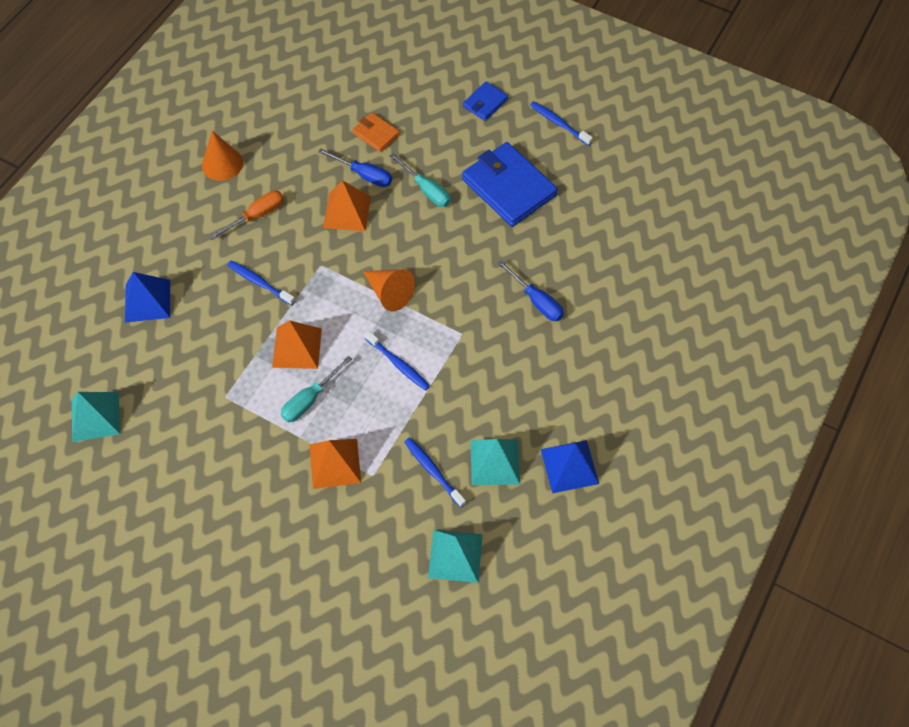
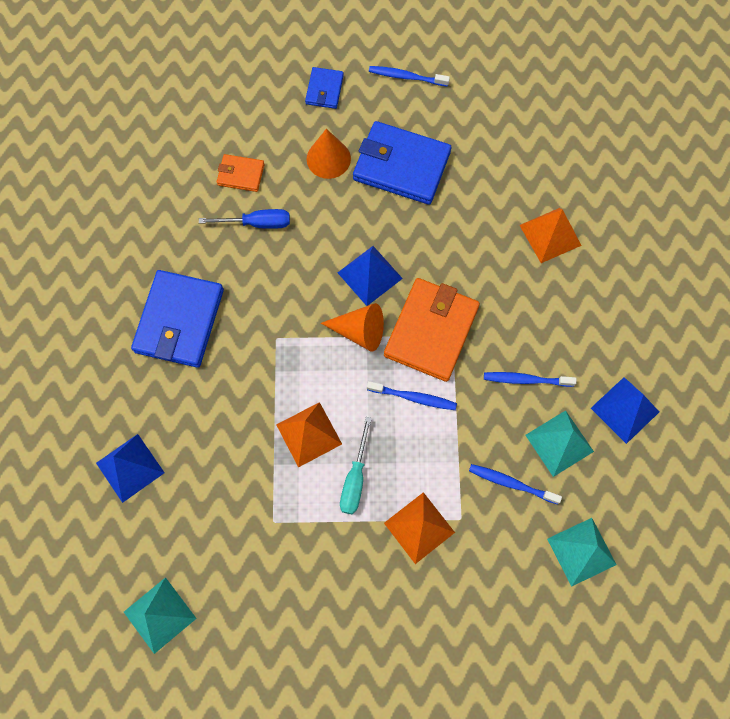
camera: 30 degrees left, 10 degrees up
orange cone [202,131,243,181] -> orange cone moved to [307,129,351,179]
orange screwdriver [209,190,284,240] -> blue wallet [131,270,224,368]
blue toothbrush [227,261,296,306] -> blue toothbrush moved to [484,372,577,387]
orange pyramid [323,180,371,231] -> orange pyramid moved to [520,208,582,263]
turquoise screwdriver [390,153,451,207] -> none
blue screwdriver [498,260,564,321] -> none
none -> blue pyramid [338,246,403,306]
none -> orange wallet [384,278,480,382]

